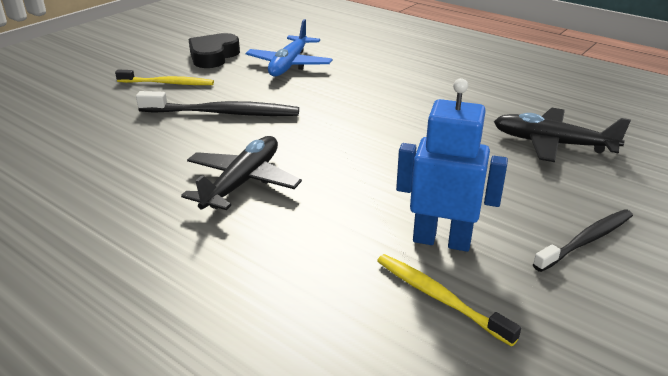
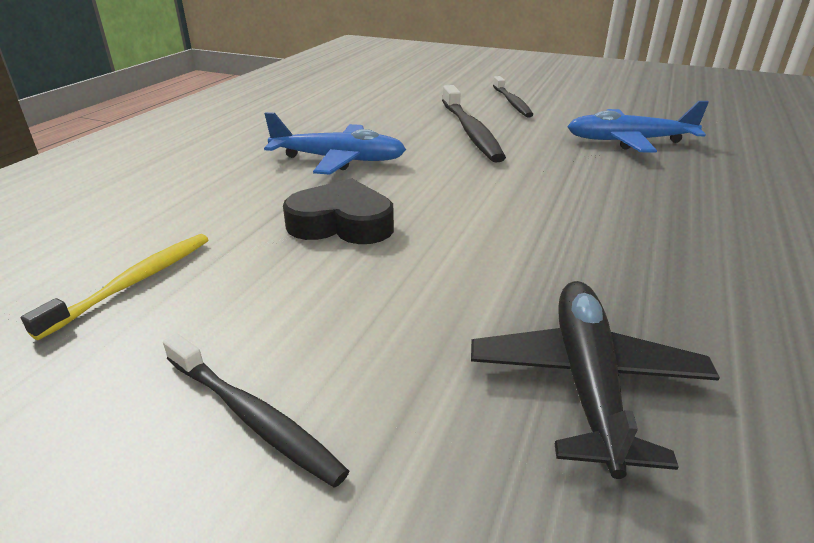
camera: 75 degrees right, 0 degrees up
yellow toothbrush [115,69,214,85] -> black toothbrush [493,76,533,117]
black plane [181,136,302,210] -> blue plane [264,112,406,175]
black heart [188,33,240,68] -> black heart moved to [283,178,394,244]
blue robot [396,78,508,252] -> none

